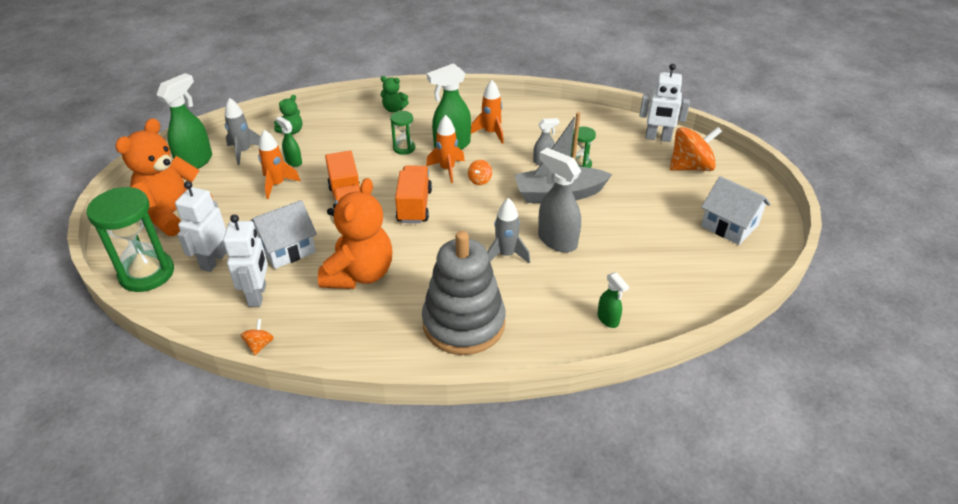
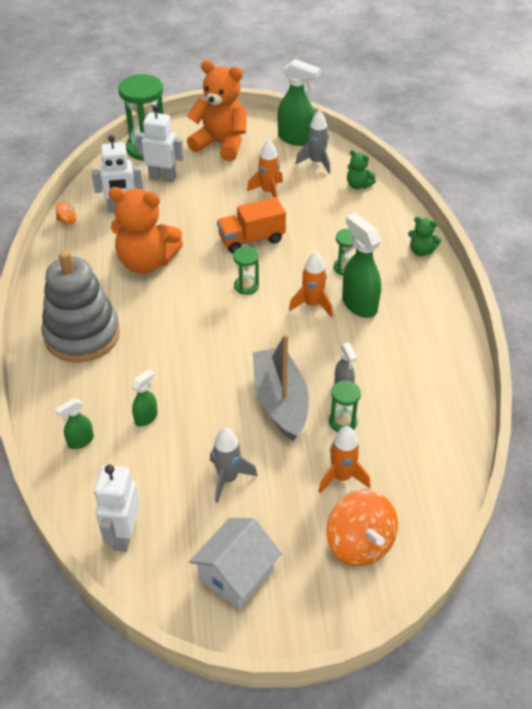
camera: 85 degrees right, 5 degrees up
white house [251,200,317,269] -> none
green spray bottle [276,117,302,167] -> green spray bottle moved to [131,369,158,427]
green teddy bear [381,76,409,112] -> green teddy bear turned 75 degrees counterclockwise [408,217,441,256]
orange truck [395,165,432,223] -> green hourglass [233,247,259,295]
orange spinning top [468,160,492,185] -> none
orange rocket [471,80,504,144] -> orange rocket moved to [318,426,370,493]
grey rocket [487,198,530,264] -> grey rocket moved to [210,428,258,503]
grey spray bottle [538,148,581,253] -> none
white robot [639,64,690,142] -> white robot moved to [94,465,140,552]

